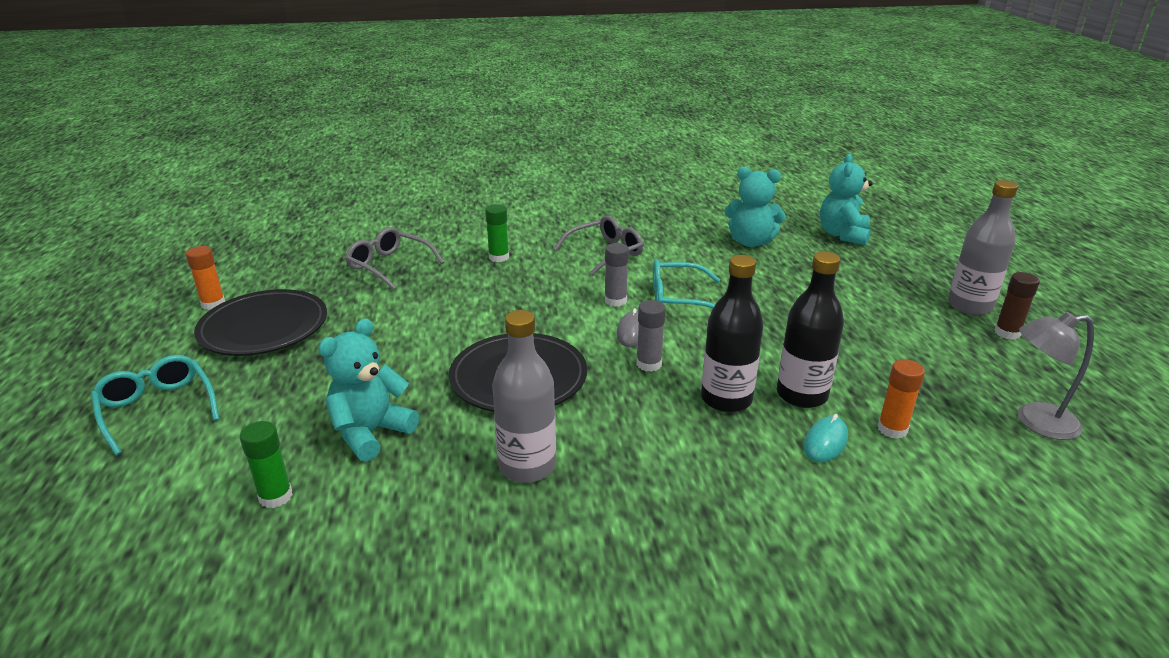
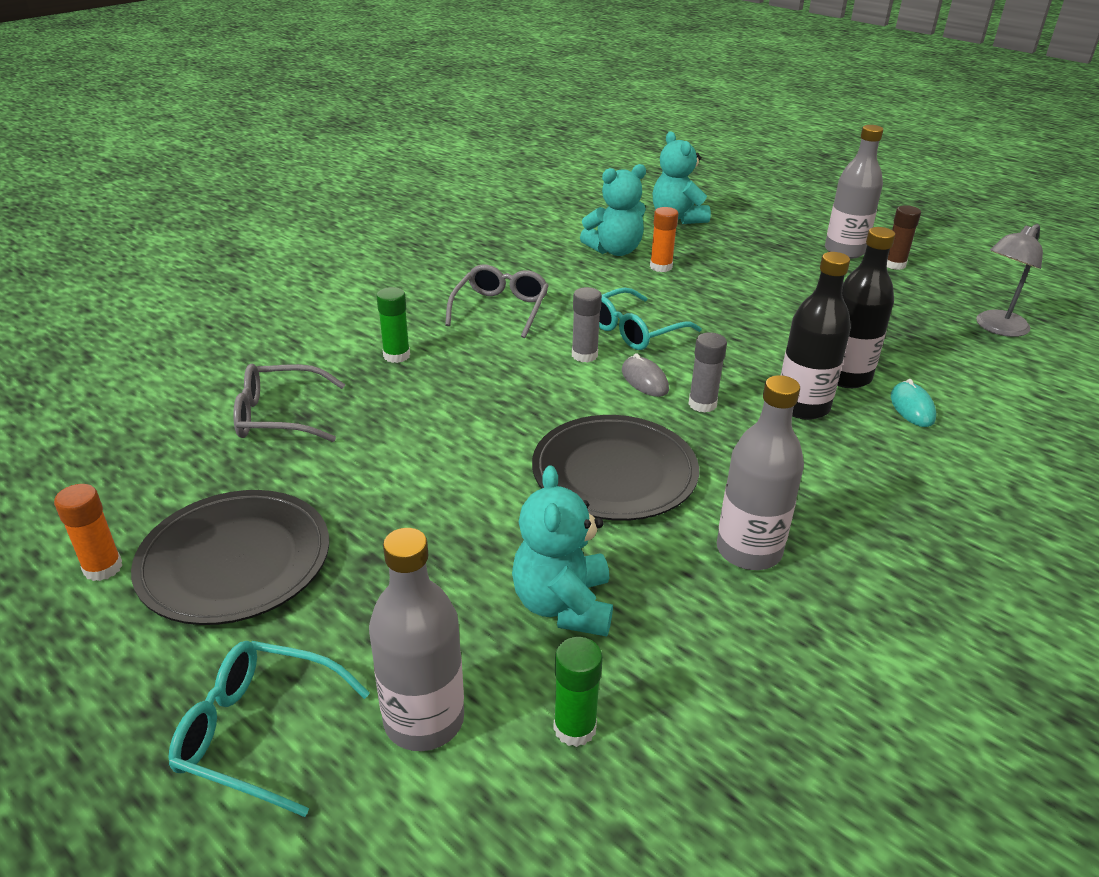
camera: 40 degrees left, 5 degrees up
orange glue stick [878,359,925,439] -> orange glue stick moved to [650,207,679,272]
none -> grey bottle [369,528,464,751]

